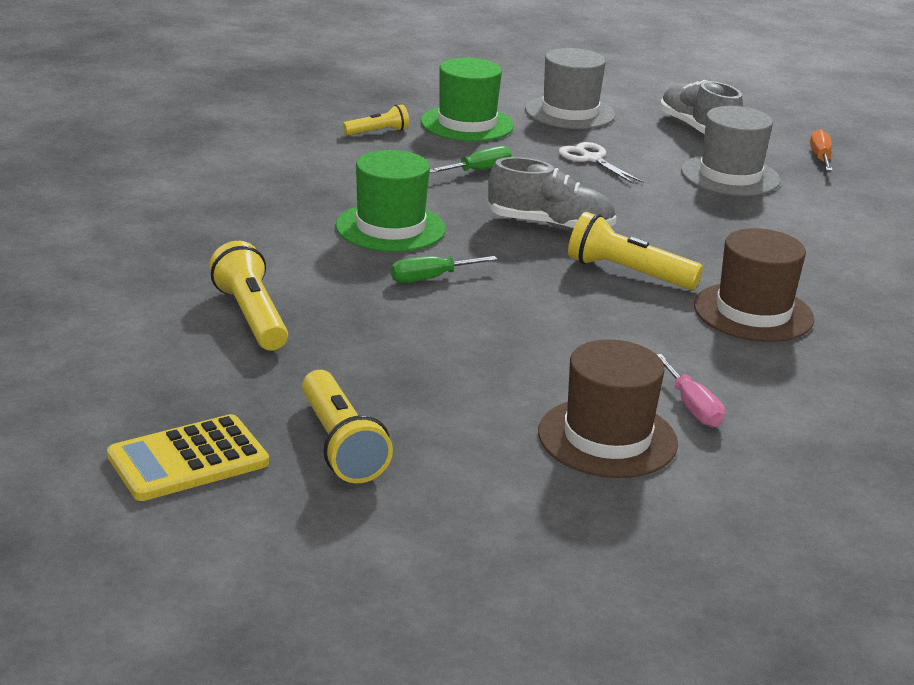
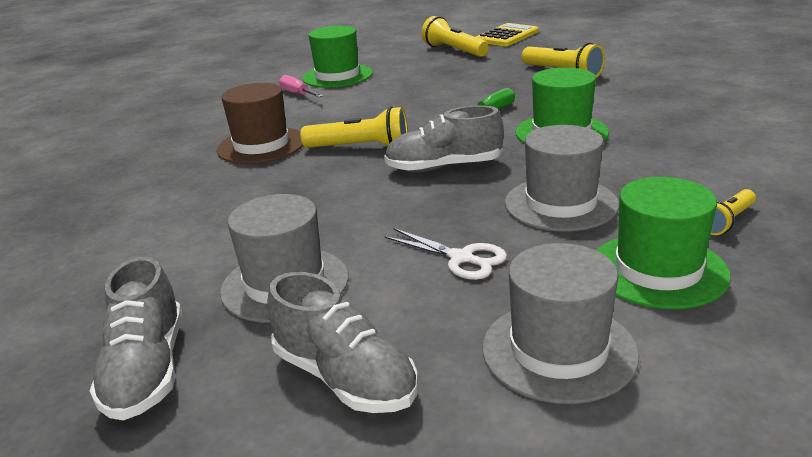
camera: 165 degrees right, 0 degrees up
green screwdriver [430,146,512,173] -> grey hat [505,125,619,232]
brown hat [538,340,678,478] -> green hat [302,26,373,88]
orange screwdriver [810,129,833,171] -> grey shoe [90,257,182,420]

